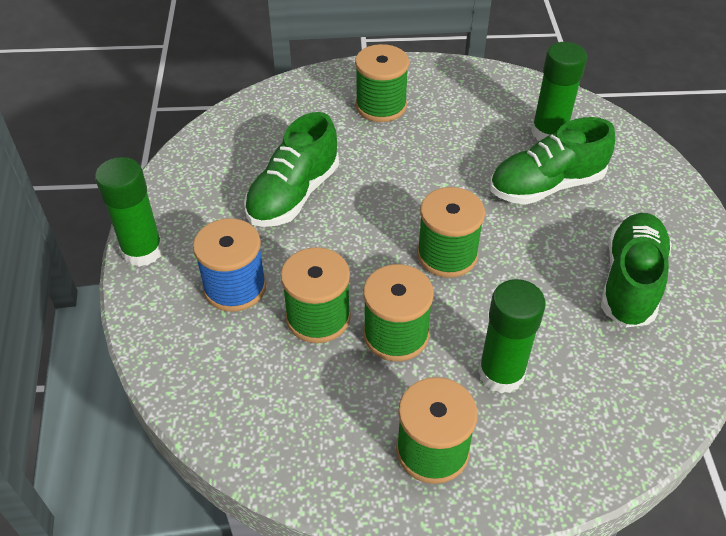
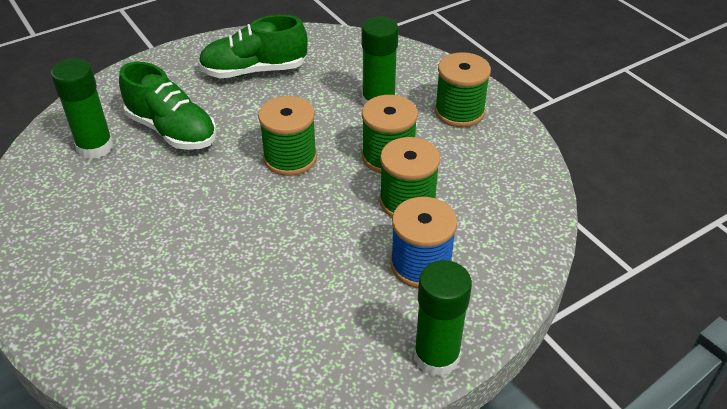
camera: 120 degrees left, 5 degrees down
green shoe [244,112,339,227] -> none
green spool [355,44,409,122] -> none

